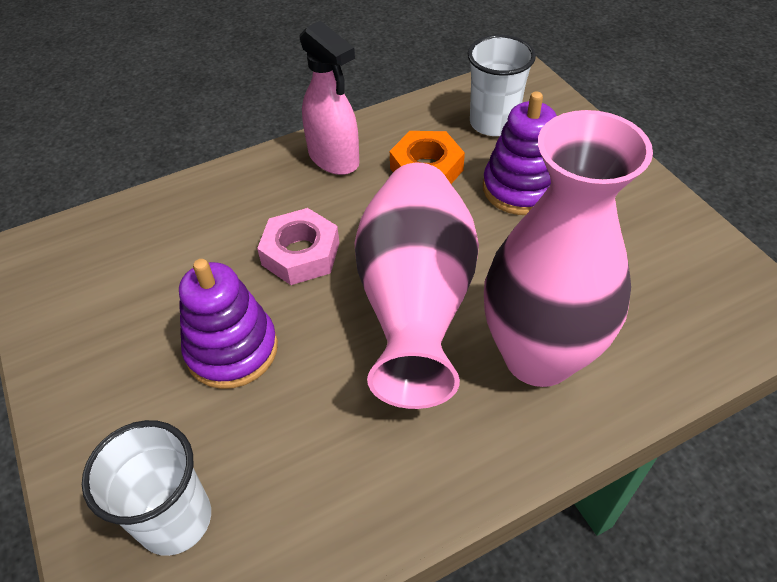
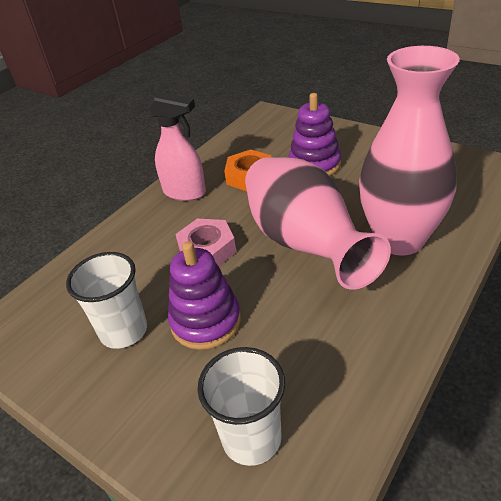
camera: 25 degrees left, 10 degrees down
white cup [467,35,536,136] -> white cup moved to [66,252,147,349]

